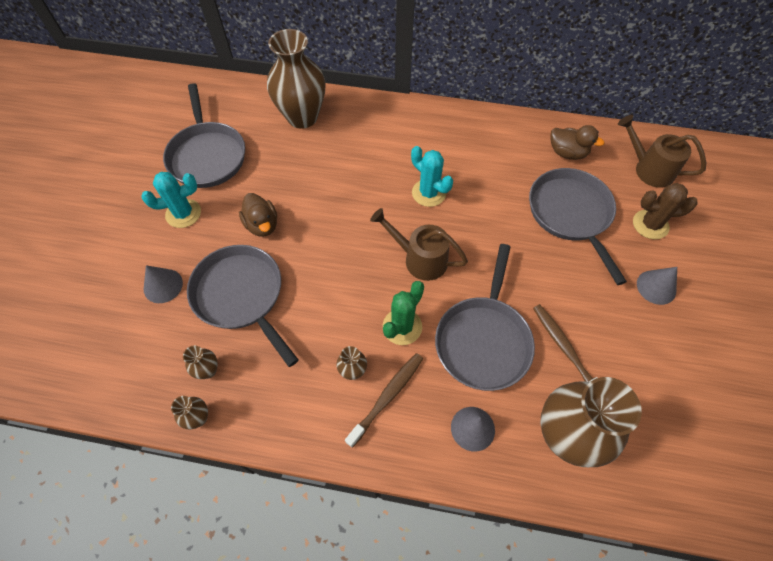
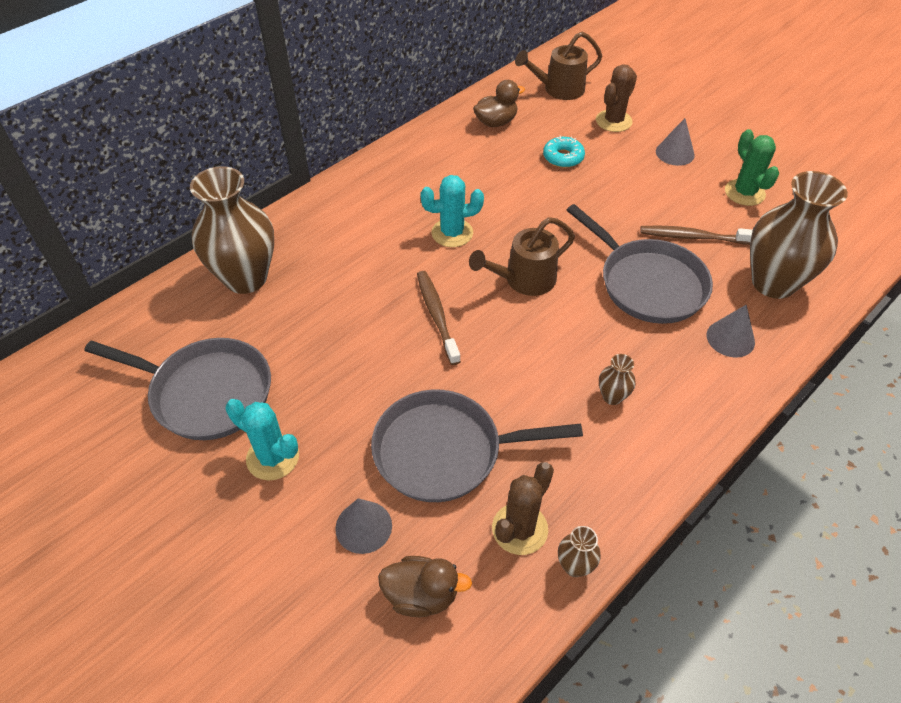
camera: 55 degrees left, 10 degrees down
turquoise cactus [142,172,201,228] -> turquoise cactus turned 75 degrees counterclockwise [226,399,299,480]
brown vase [183,345,218,379] -> brown cactus [492,462,554,555]
brown duck [239,193,277,237] -> brown duck moved to [378,556,472,617]
brown toothbrush [345,353,423,448] -> brown toothbrush moved to [417,271,461,365]
green cactus [383,281,424,345] -> green cactus moved to [725,129,779,206]
grey pan [529,168,627,285] -> turquoise donut [543,136,585,168]

